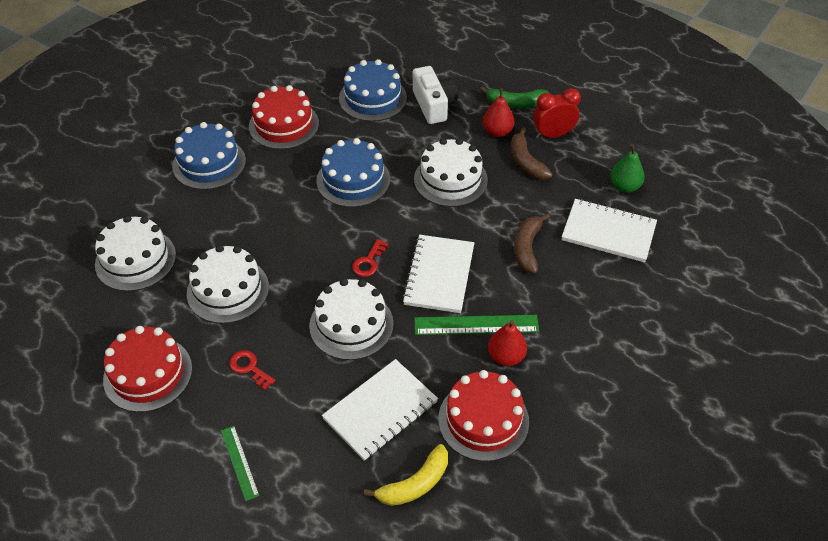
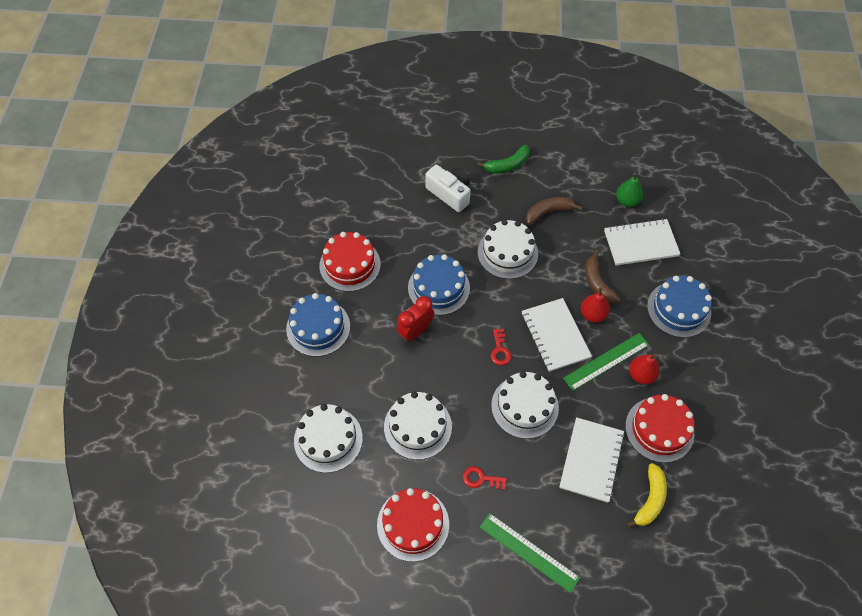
camera: 30 degrees left, 10 degrees up
green ruler [221,426,259,501] -> green ruler [480,513,580,593], size x1.63
blue cake [339,59,407,121] -> blue cake moved to [647,276,712,338]
red pear [483,88,515,137] -> red pear moved to [581,288,610,322]
brown banana [511,127,552,180] -> brown banana turned 120 degrees clockwise [526,197,583,225]
red clock [533,88,581,139] -> red clock moved to [397,296,434,342]

